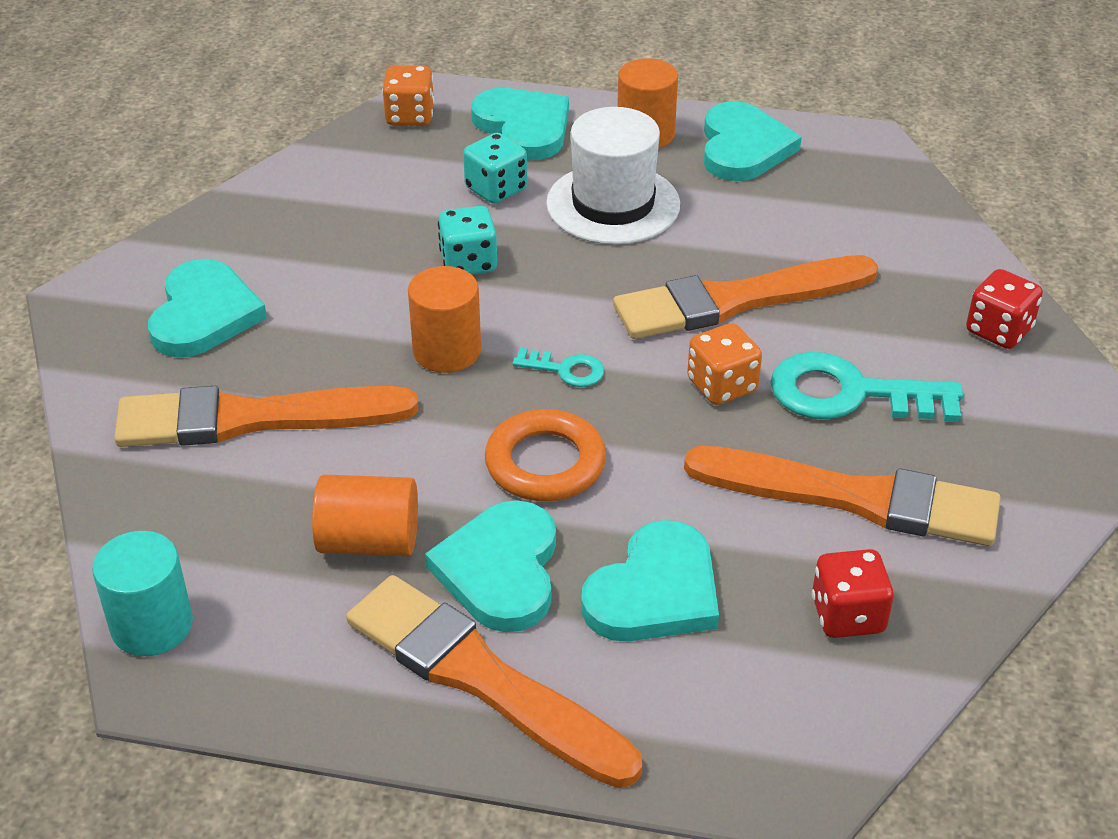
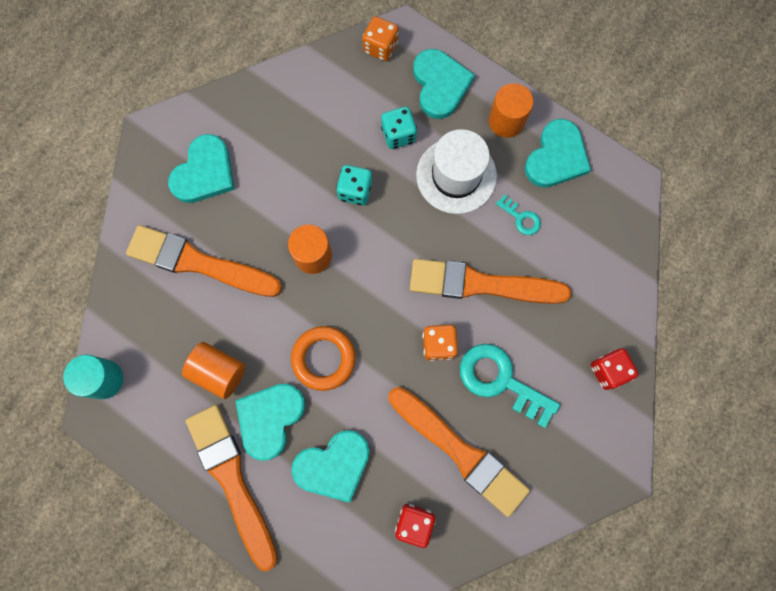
camera: 25 degrees right, 35 degrees up
turquoise key [513,348,604,387] -> turquoise key moved to [496,194,541,235]

